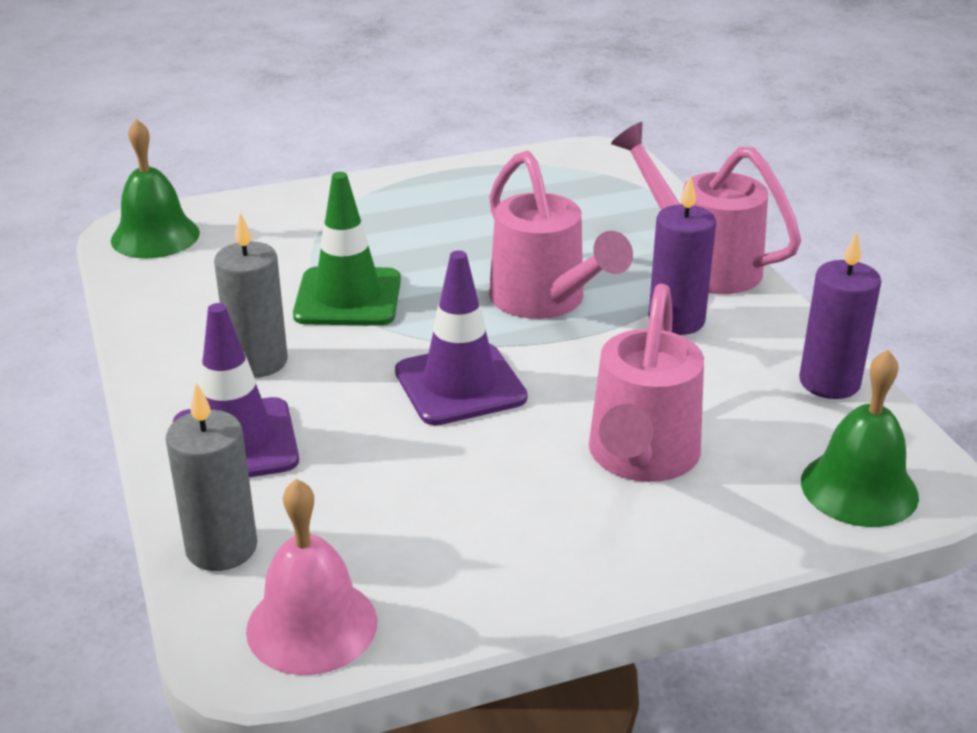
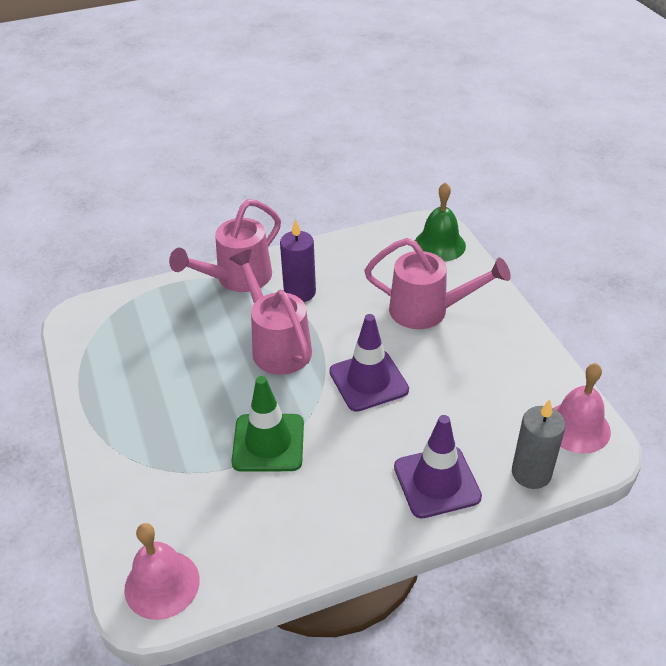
camera: 90 degrees left, 10 degrees up
green bell [111,119,200,258] -> pink bell [124,523,200,620]
grey candle [214,212,288,378] -> none
pink watering can [489,150,633,319] -> pink watering can turned 90 degrees counterclockwise [229,249,312,375]
purple candle [799,231,881,399] -> none

